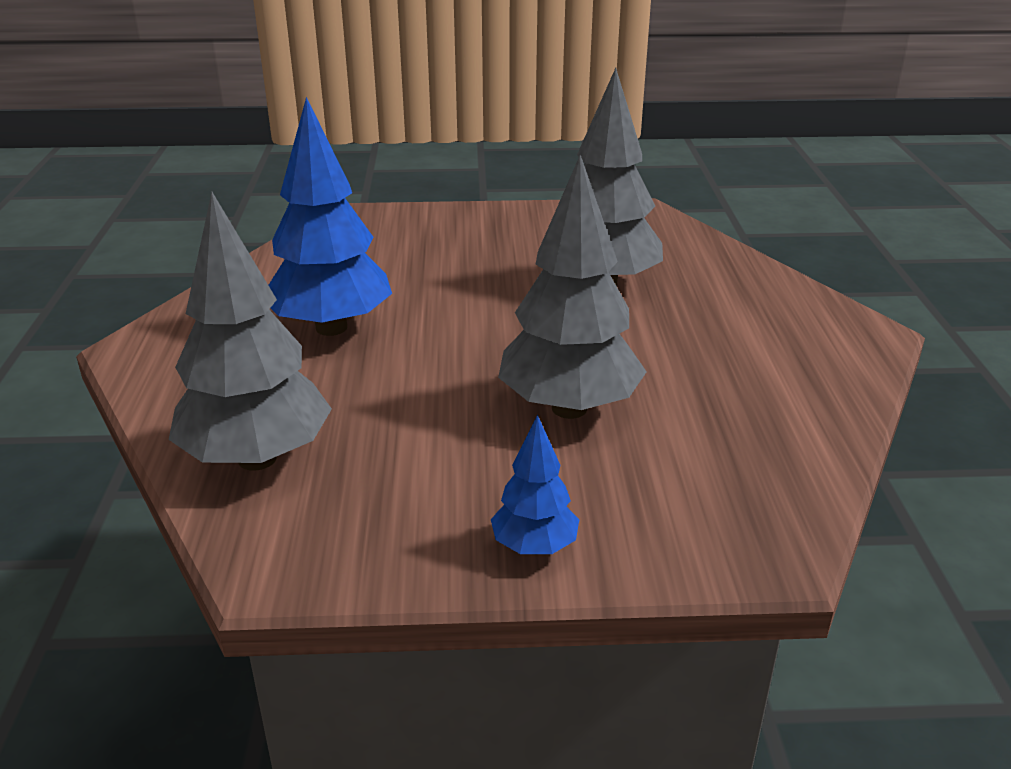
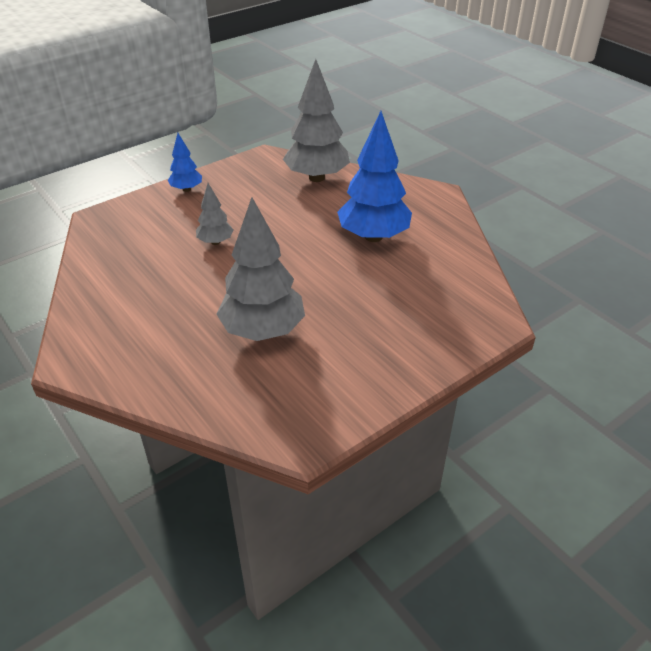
camera: 145 degrees right, 10 degrees up
grey tree [498,155,647,419] -> grey tree [196,183,234,245], size x0.51

